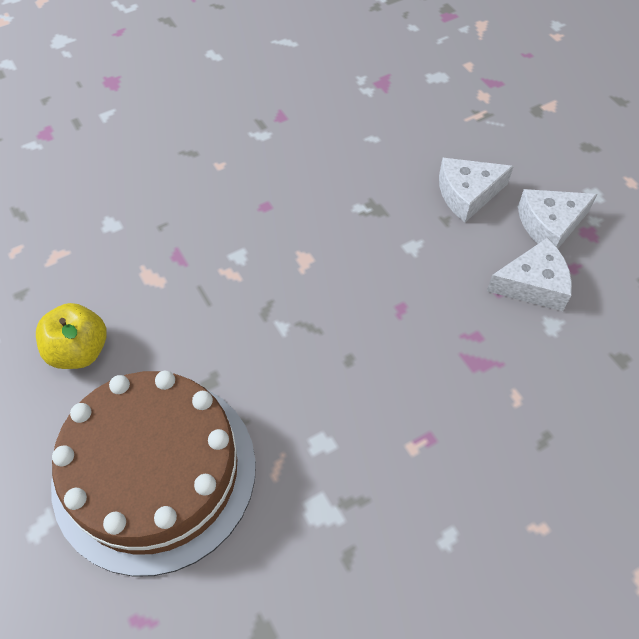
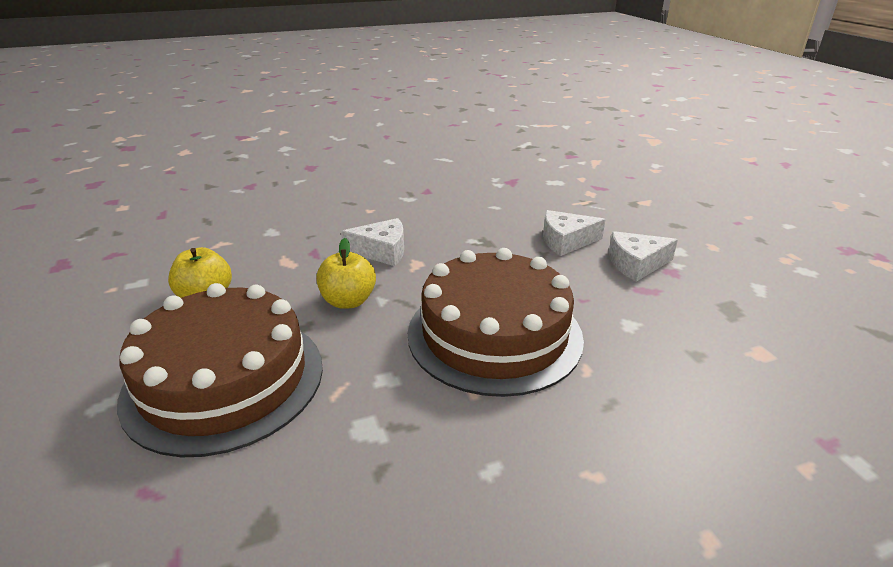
camera: 10 degrees right, 25 degrees down
white cheese [487,238,572,311] -> white cheese moved to [341,218,404,266]
none -> yellow apple [316,238,376,309]
none -> brown cake [408,248,584,397]

